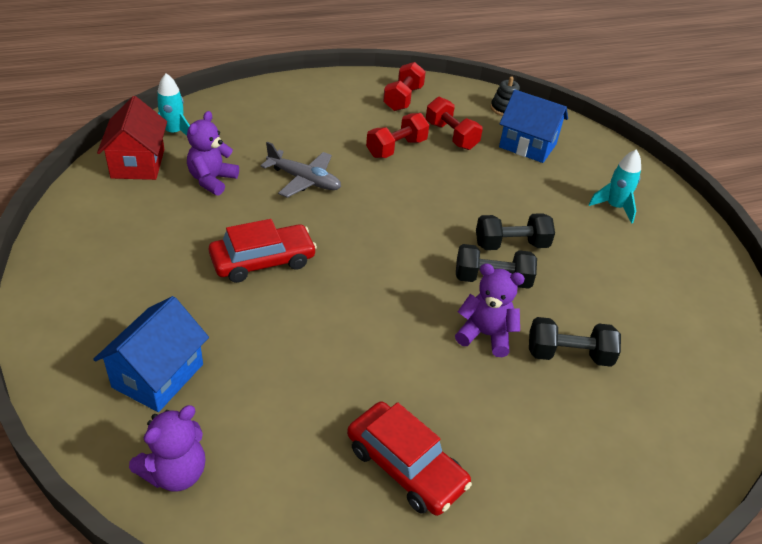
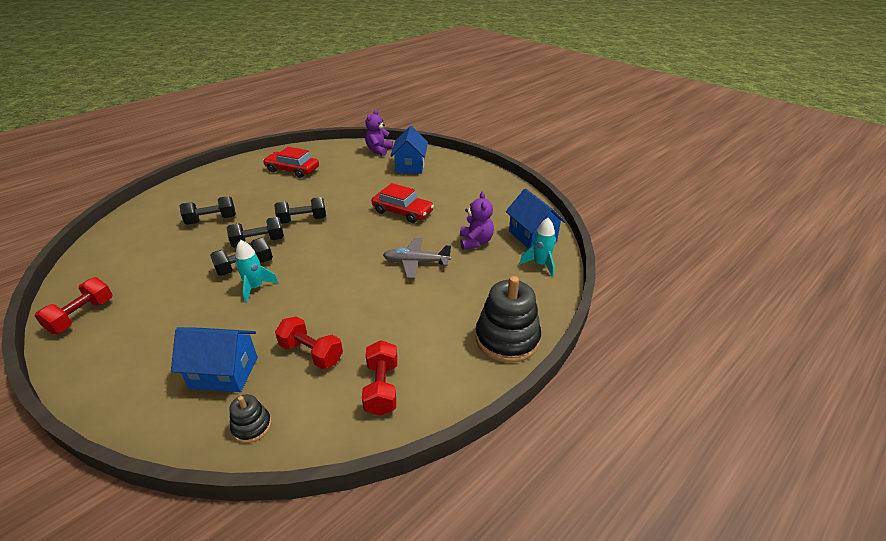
camera: 160 degrees right, 5 degrees down
red house [97,96,167,180] -> blue house [506,189,566,249]
red car [209,219,317,283] -> red car turned 105 degrees counterclockwise [371,183,434,223]
red dumbbell [366,113,429,158] -> red dumbbell moved to [35,277,113,334]
purple teddy bear [455,263,525,357] -> none
turquoise rocket [589,149,641,224] -> turquoise rocket moved to [235,240,279,303]
none -> black dumbbell [274,197,326,224]
none -> black stacking toy [475,276,541,363]

